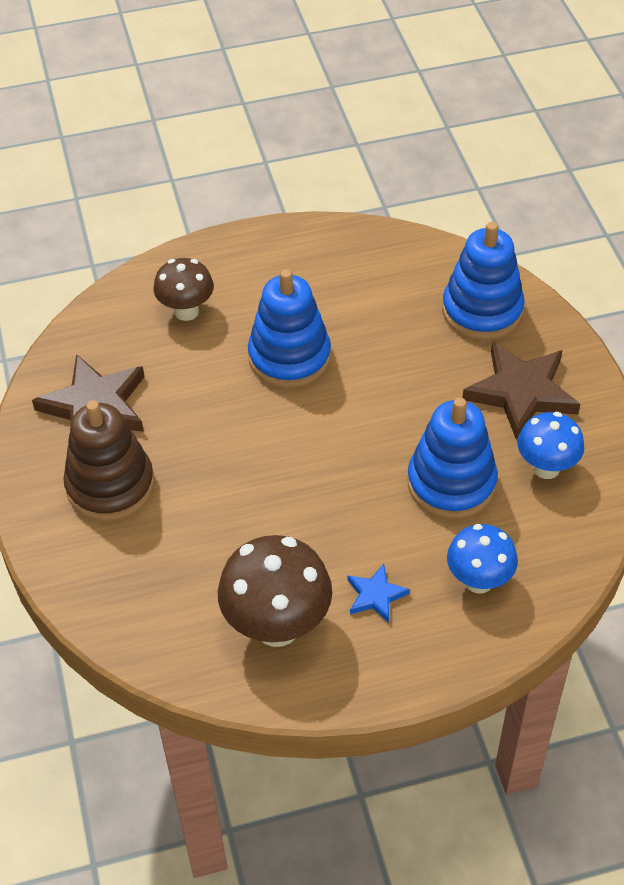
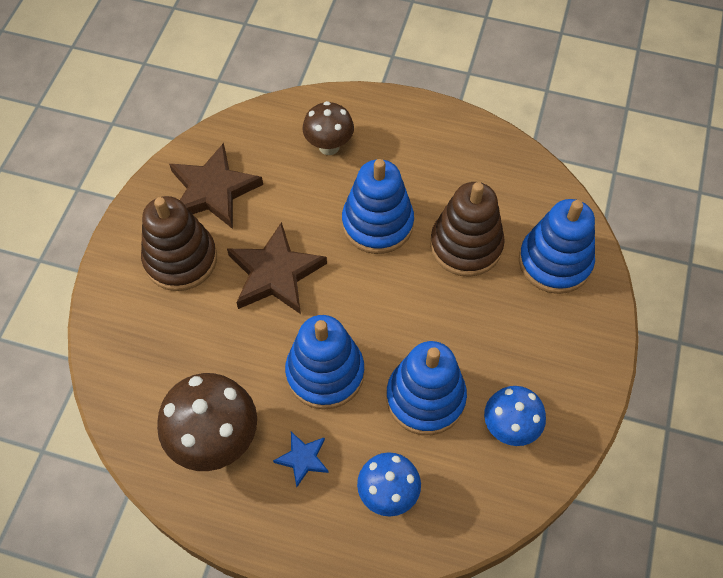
camera: 30 degrees right, 10 degrees up
brown star [463,342,580,440] -> brown star moved to [227,222,327,314]
none -> blue stacking toy [285,315,364,410]
none -> brown stacking toy [430,182,505,277]

